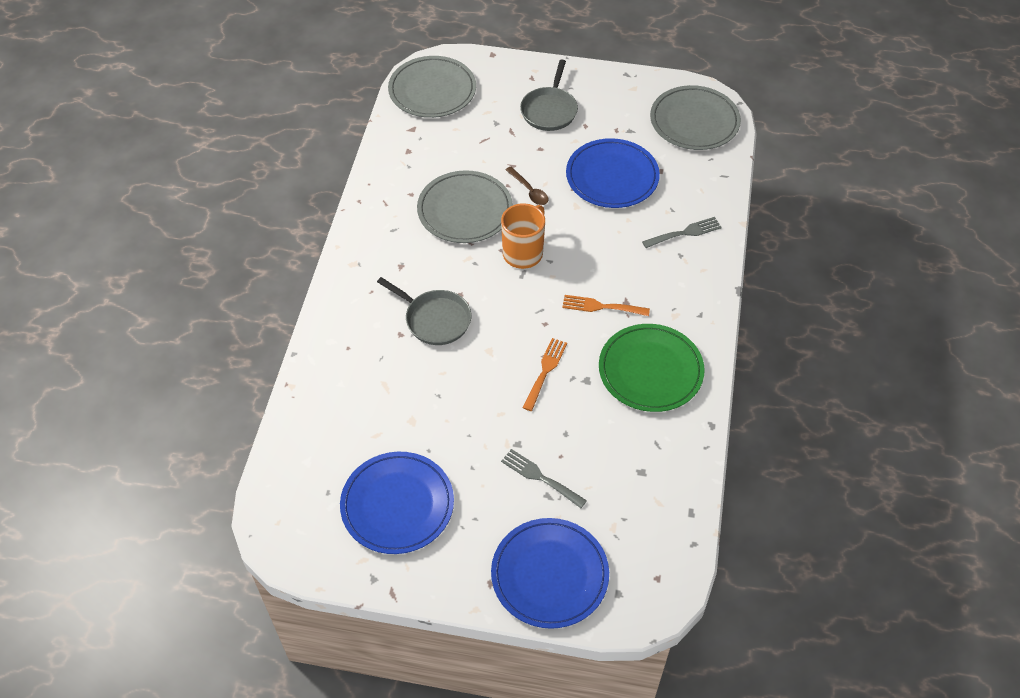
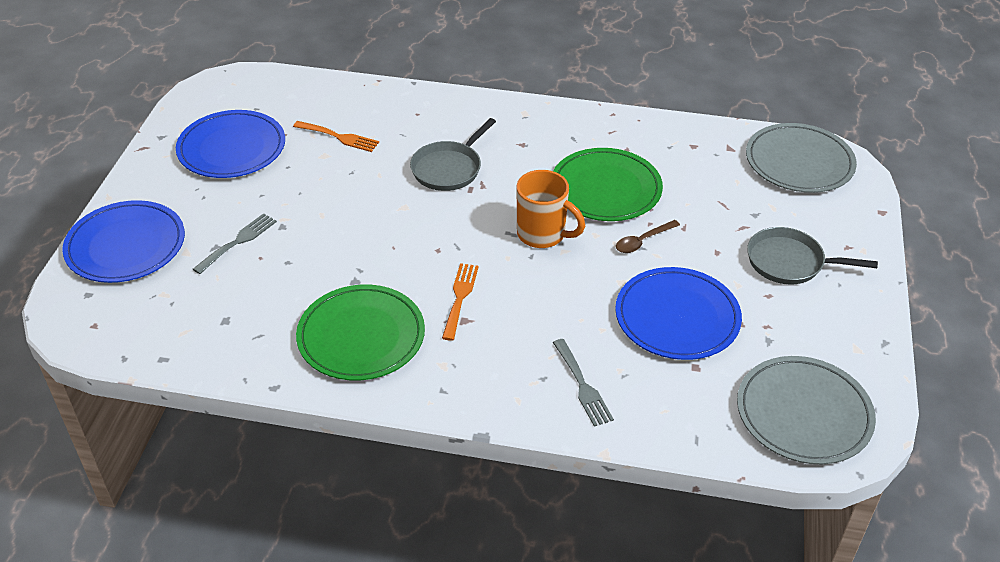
camera: 90 degrees right, 10 degrees down
grey plate [417,170,513,243] -> green plate [553,148,663,221]
orange fork [523,338,567,411] -> orange fork moved to [293,121,379,152]

